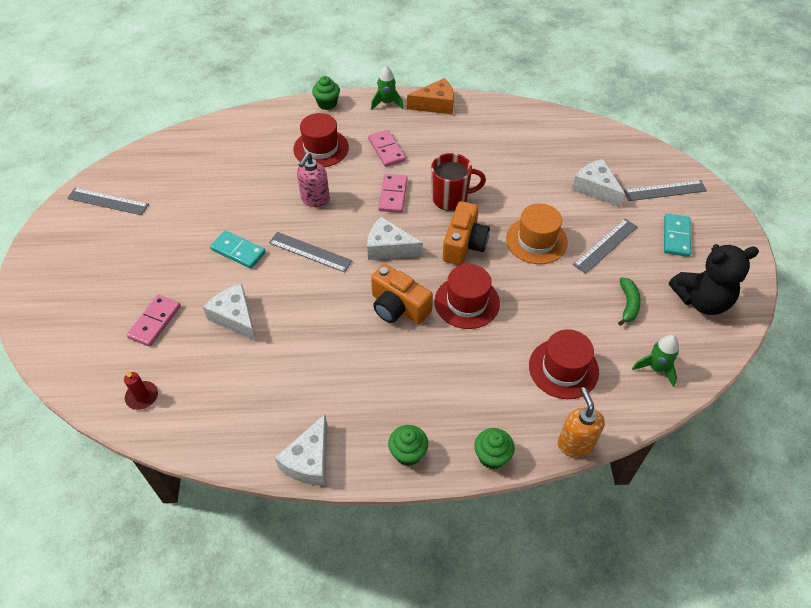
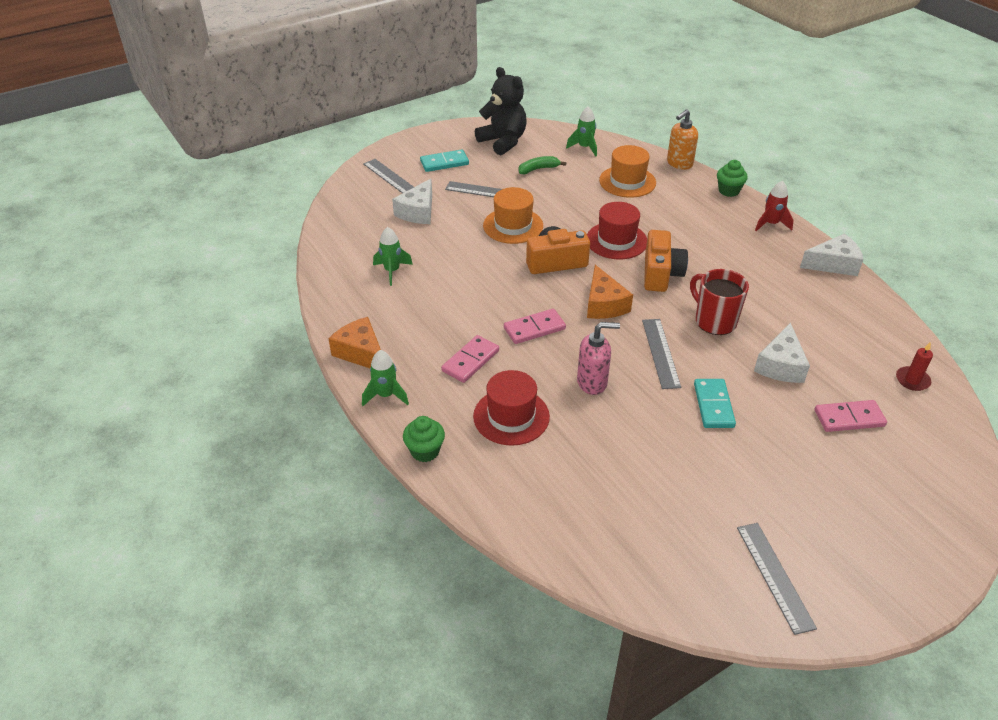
camera: 120 degrees left, 10 degrees down
white cheese [367,216,423,260] -> orange cheese [587,265,633,319]
green cupcake [388,425,428,466] -> red rocket [755,181,794,231]
red mug [431,153,486,211] -> red mug moved to [690,269,749,335]
red hat [529,329,599,399] -> orange hat [599,145,656,198]
none -> green rocket [373,227,413,286]

